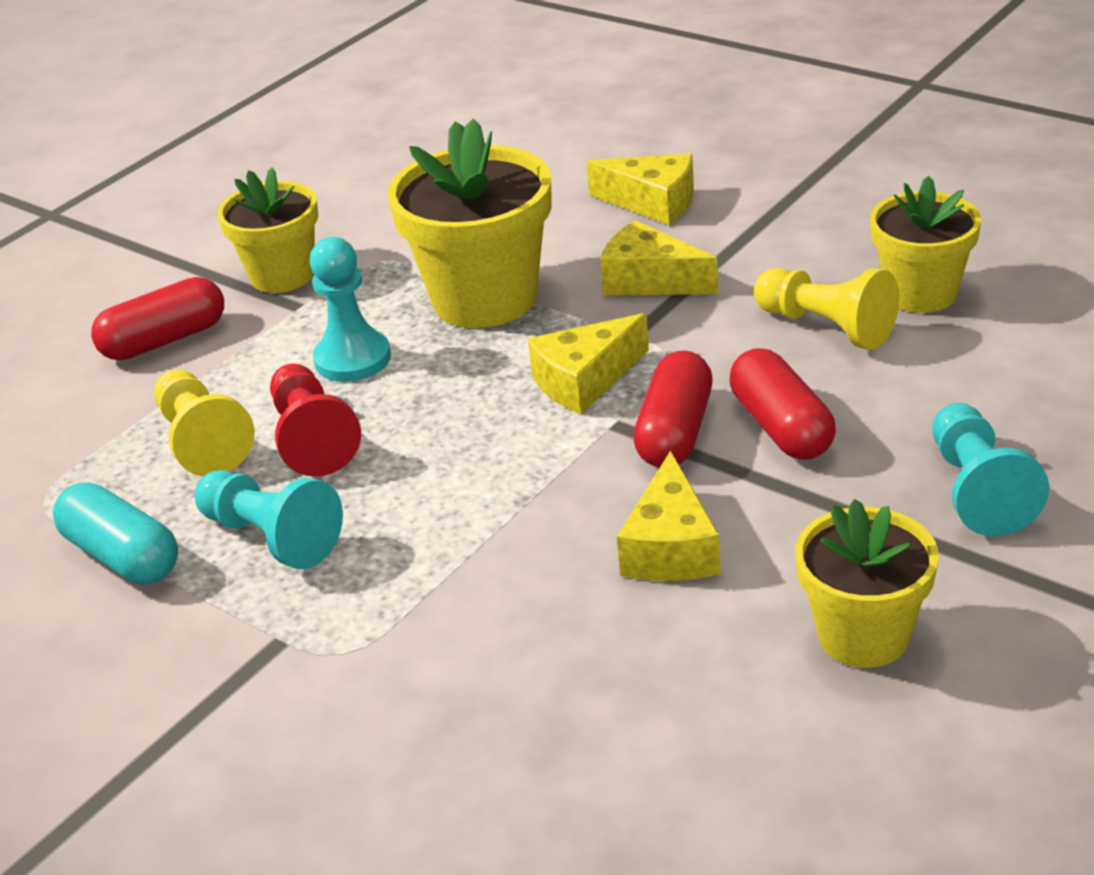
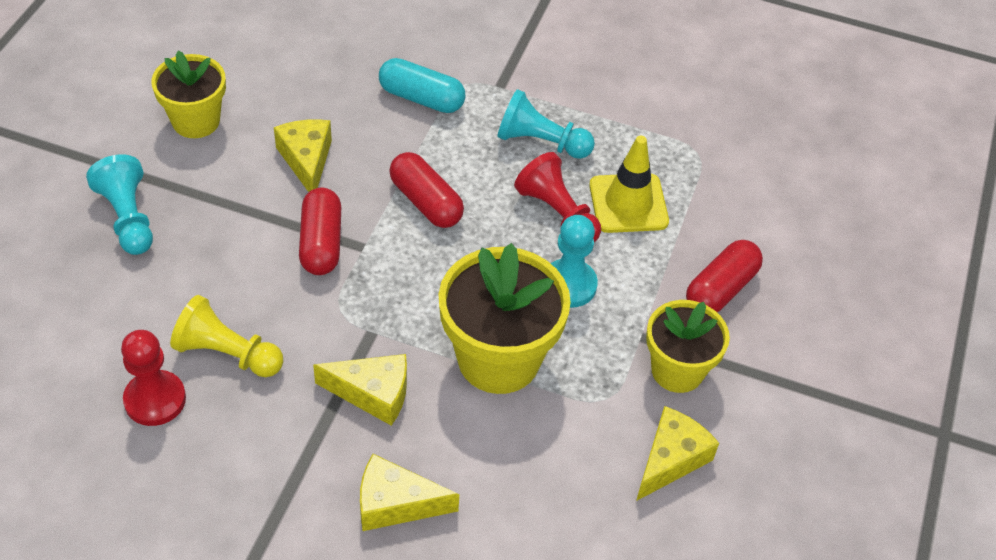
camera: 155 degrees right, 15 degrees up
turquoise capsule [53,482,178,584] -> turquoise capsule moved to [379,58,465,113]
yellow pawn [154,369,255,476] -> yellow traffic cone [589,136,669,233]
yellow cheese [528,313,649,414] -> yellow cheese moved to [636,406,719,501]
red capsule [730,348,836,460] -> red capsule moved to [389,152,464,228]
yellow flower pot [870,176,981,313] -> red pawn [121,330,186,426]

